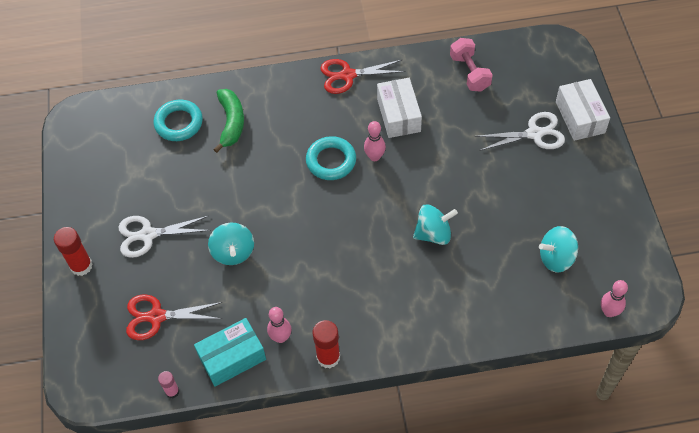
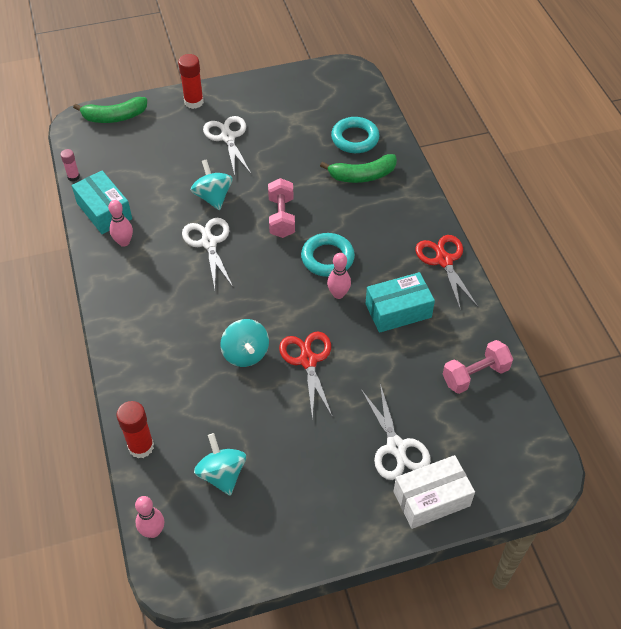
camera: 80 degrees right, 5 degrees down
red scissors [126,294,222,340] -> red scissors moved to [279,331,333,421]
turquoise spinning top [208,222,254,265] -> turquoise spinning top turned 90 degrees clockwise [191,159,233,210]
red glue stick [313,320,340,368] -> red glue stick moved to [117,401,154,458]
white box [377,78,422,138] -> turquoise box [366,272,435,333]
none -> green banana [73,97,147,123]
none -> white scissors [182,218,233,289]
none -> pink dumbbell [268,178,295,238]

